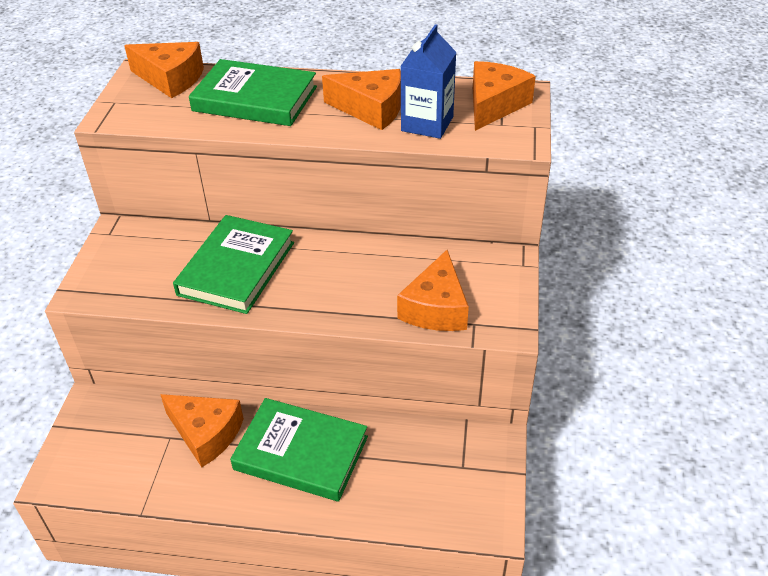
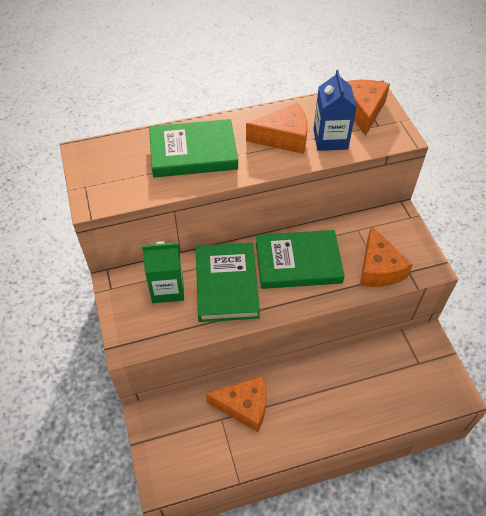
camera: 25 degrees left, 10 degrees up
orange cheese [124,42,204,98] -> none
green book [230,398,368,502] -> green book moved to [256,230,345,289]
none -> green carton [142,242,184,303]

